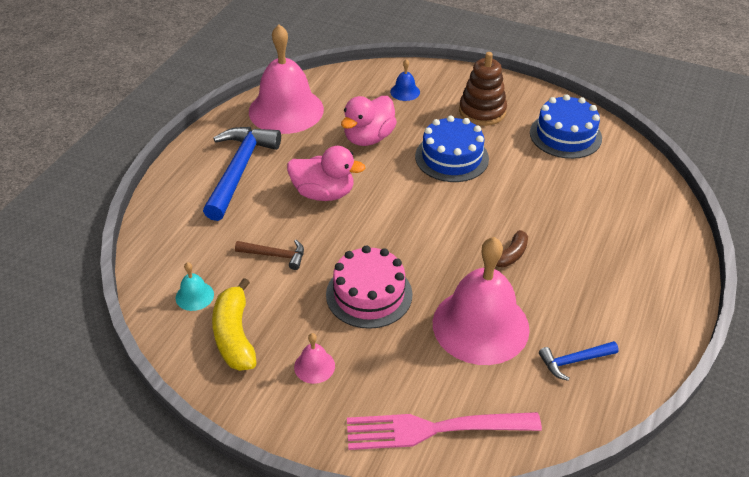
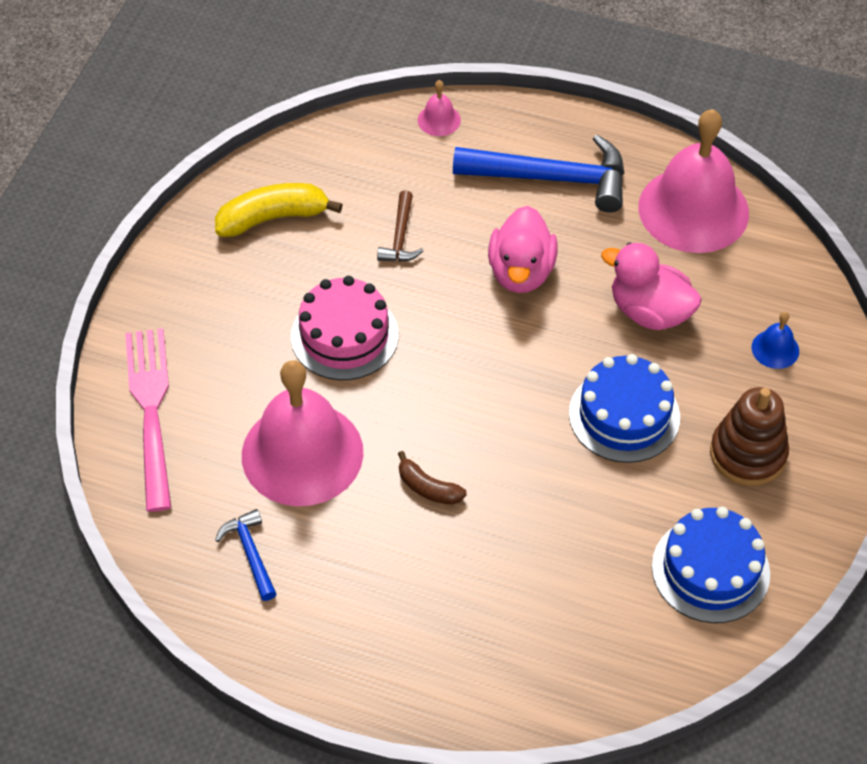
camera: 85 degrees right, 10 degrees up
turquoise bell [176,262,214,311] -> none
pink bell [294,333,335,384] -> pink bell moved to [418,80,461,136]

